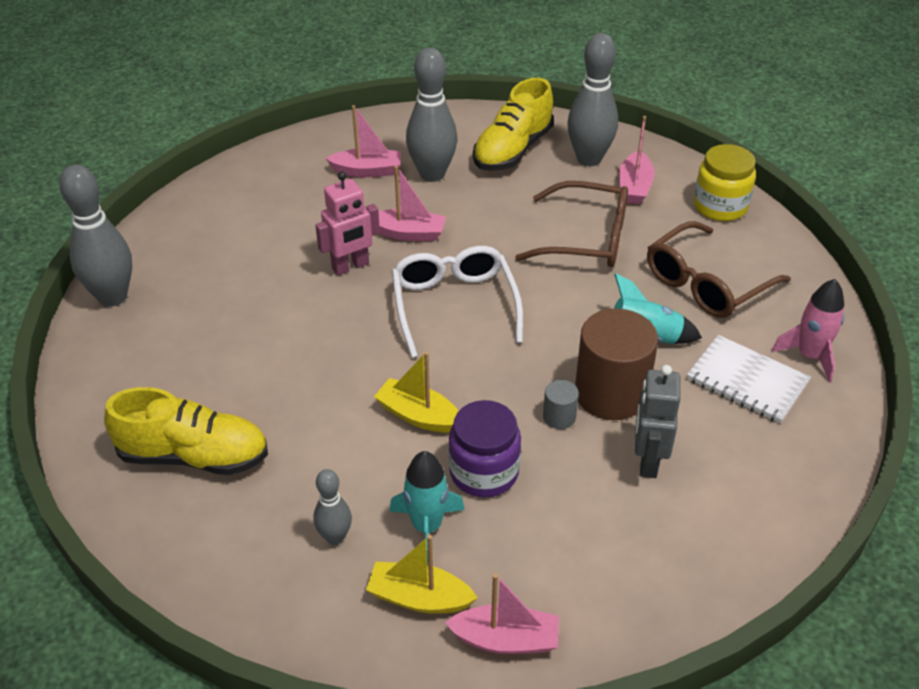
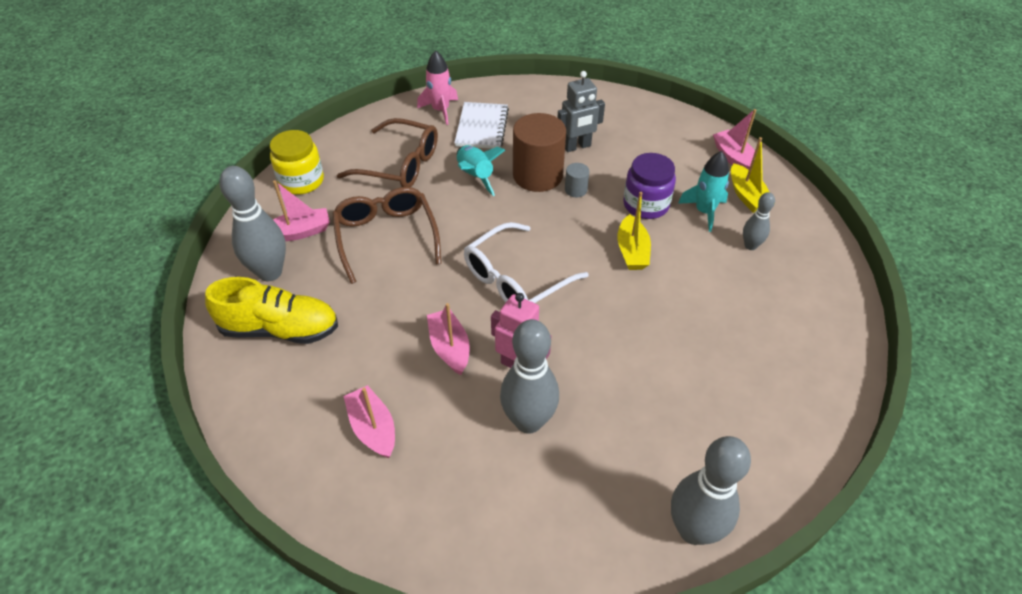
camera: 120 degrees left, 5 degrees up
yellow shoe [104,387,268,475] -> none
grey bowling pin [406,47,457,182] -> grey bowling pin moved to [500,319,559,434]

